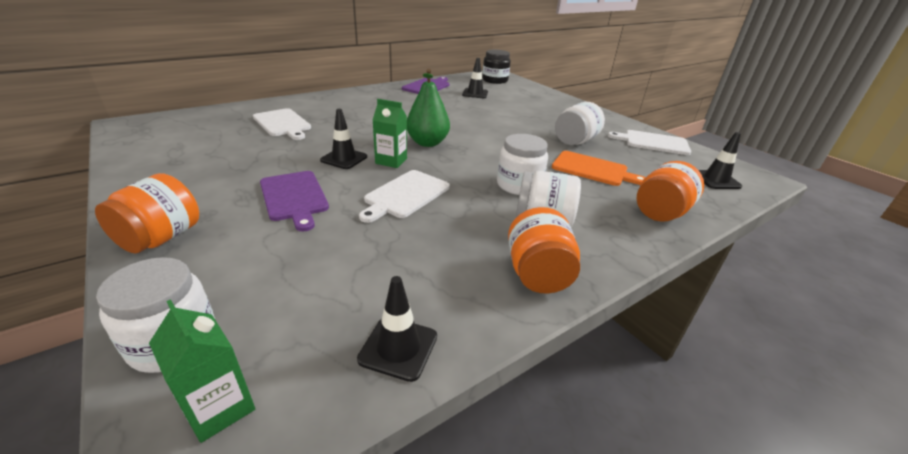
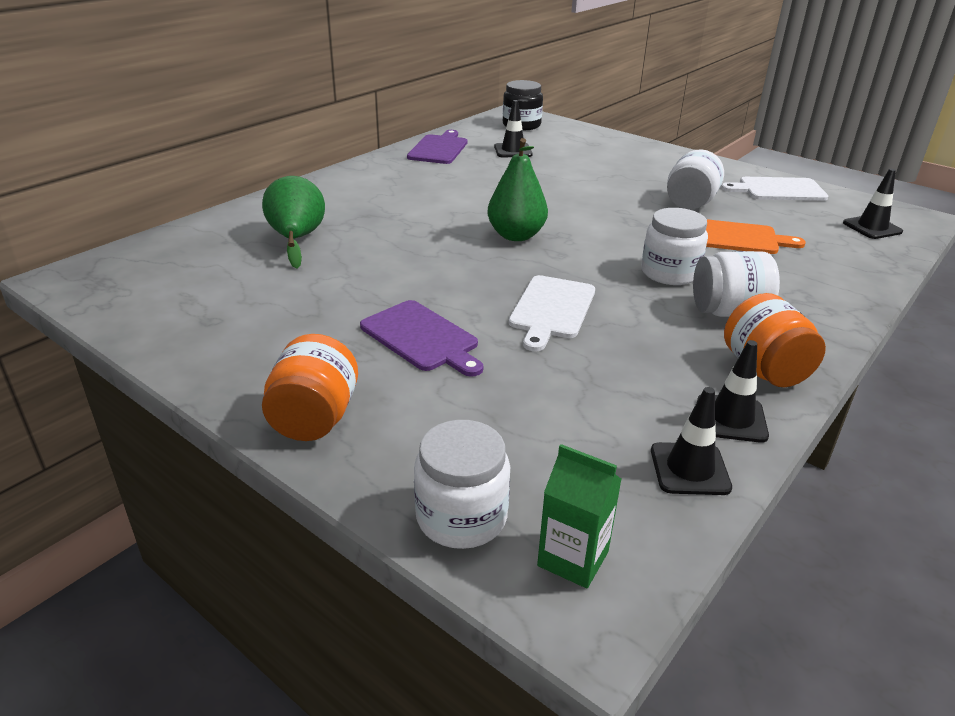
camera: 15 degrees left, 0 degrees up
white cutting board [253,108,311,140] -> green pear [262,176,325,269]
black traffic cone [320,109,367,169] -> black traffic cone moved to [697,340,769,443]
green carton [373,99,407,168] -> none
orange jar [637,161,704,222] -> none

